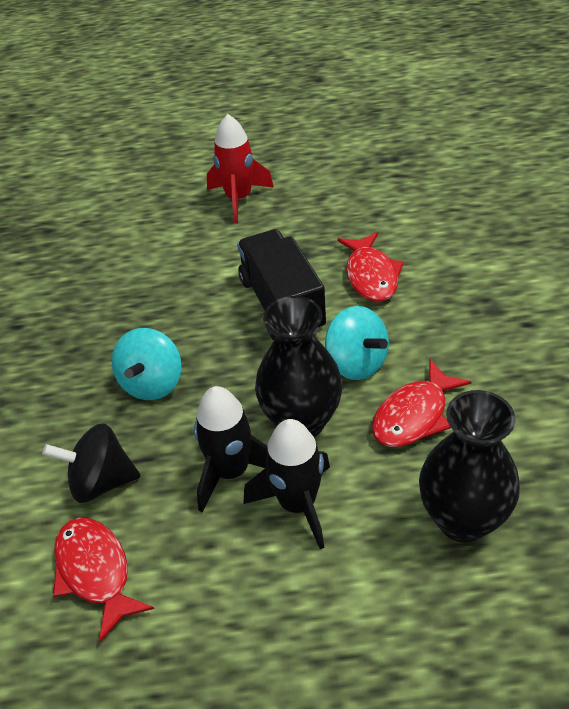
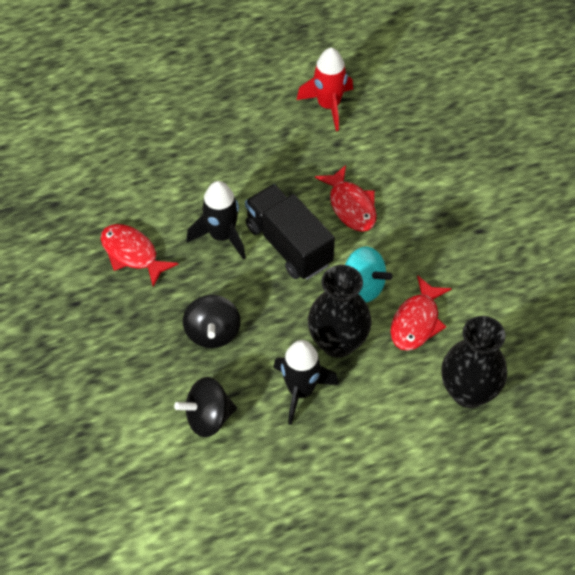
camera: 20 degrees left, 10 degrees up
red fish [53,518,154,642] -> red fish moved to [101,224,178,287]
turquoise spinning top [112,328,182,400] -> black spinning top [183,295,241,348]
red rocket [207,114,274,223] -> red rocket moved to [297,48,353,131]
black rocket [243,419,330,549] -> black rocket moved to [186,181,246,260]

